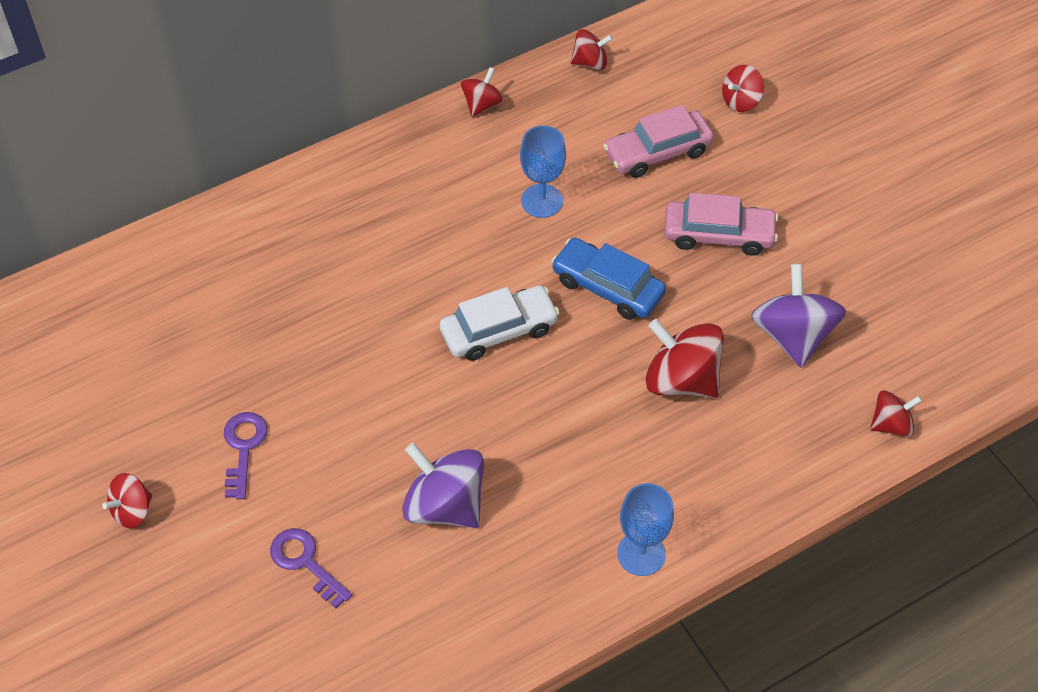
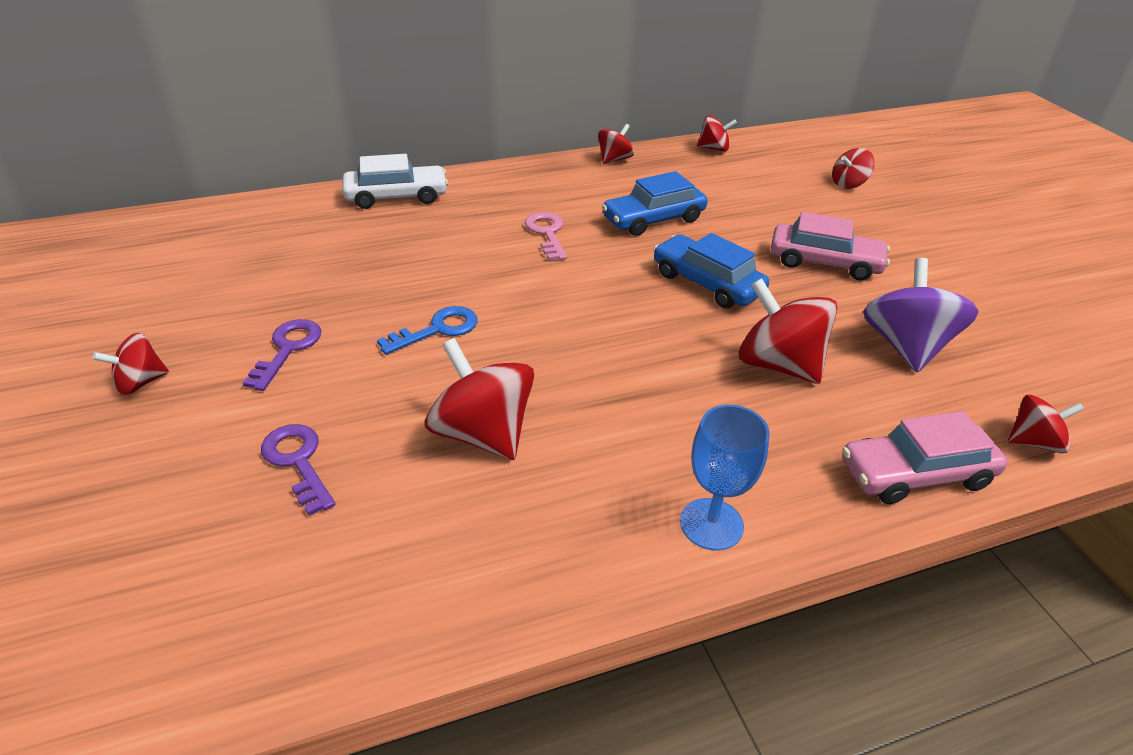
camera: 10 degrees right, 15 degrees down
purple spinning top [402,443,484,528] -> red spinning top [425,338,534,460]
white car [440,286,560,361] -> white car moved to [342,154,448,209]
blue goblet [520,126,566,218] -> blue car [602,171,708,236]
pink car [603,105,714,178] -> pink car moved to [842,411,1008,504]
none -> blue key [377,306,478,355]
none -> pink key [525,212,567,260]

